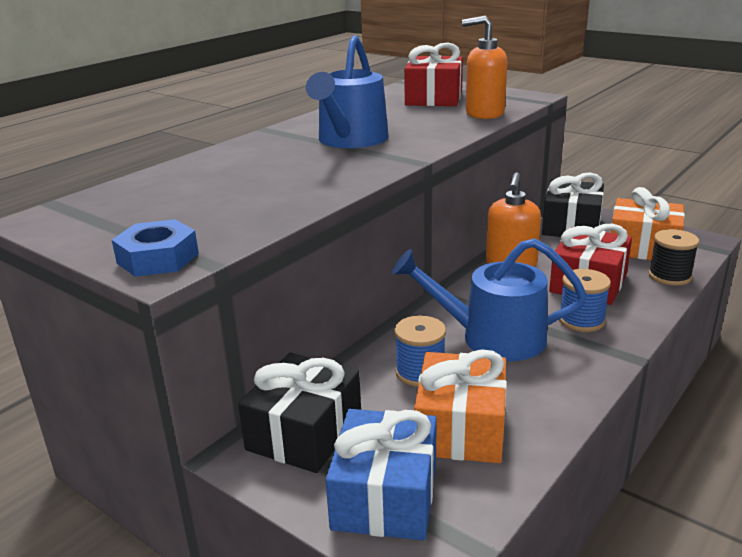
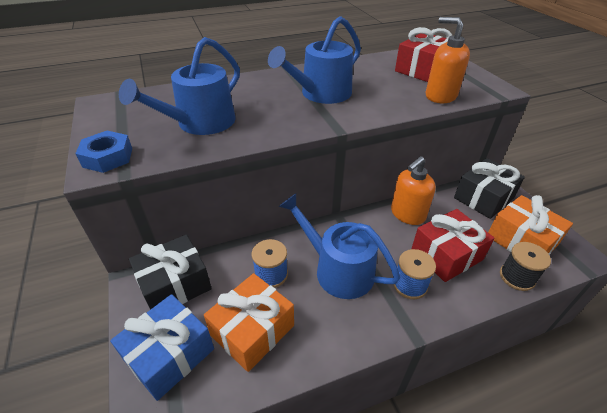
camera: 30 degrees right, 15 degrees up
none -> blue watering can [119,37,240,135]

